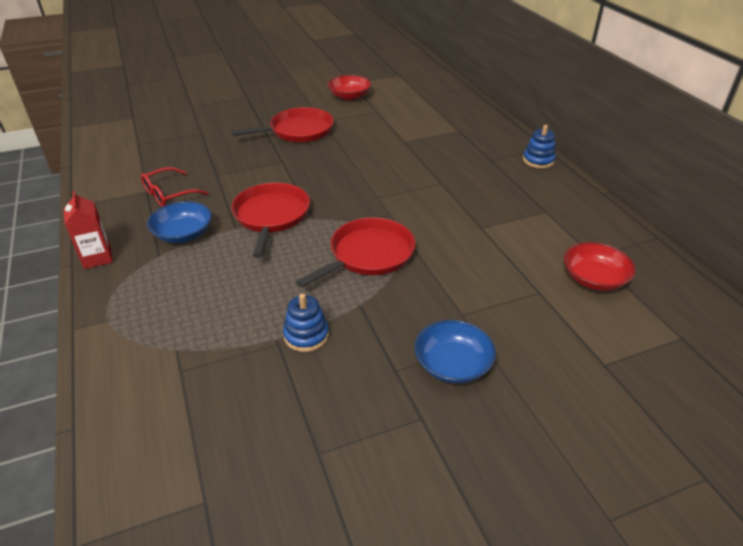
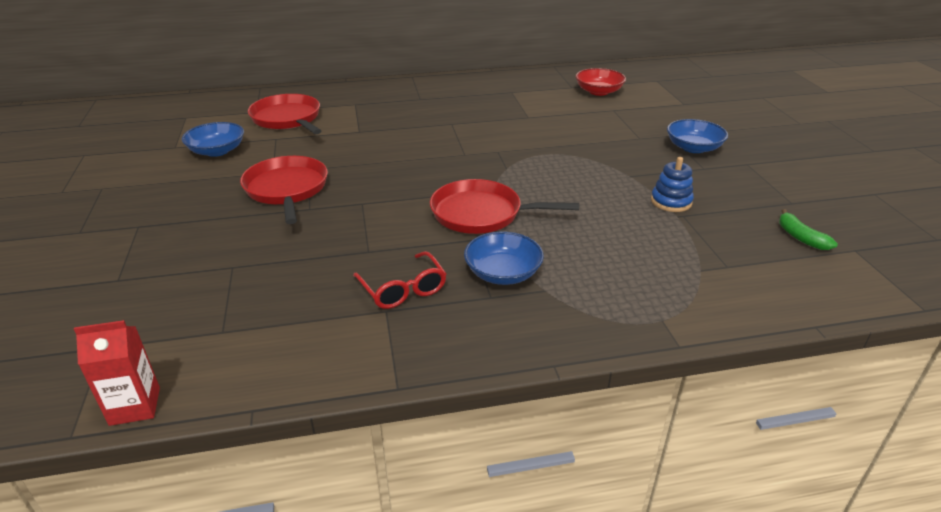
camera: 80 degrees left, 5 degrees down
red carton [64,191,113,269] -> red carton moved to [74,320,160,426]
red pan [296,218,415,288] -> red pan moved to [248,94,321,134]
red bowl [328,75,371,100] -> blue bowl [182,122,244,157]
blue stacking toy [523,125,556,168] -> none
none -> green banana [779,209,838,250]

